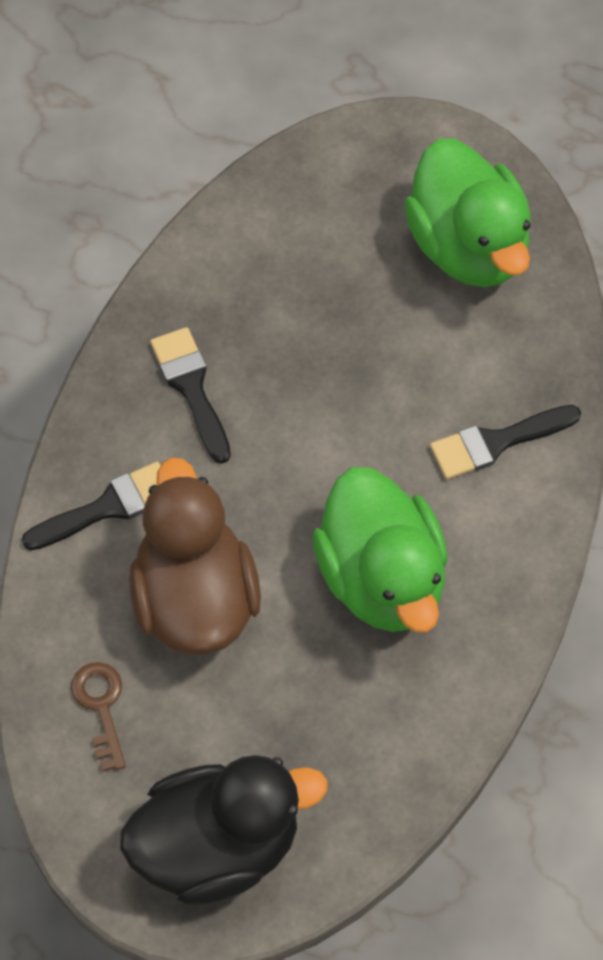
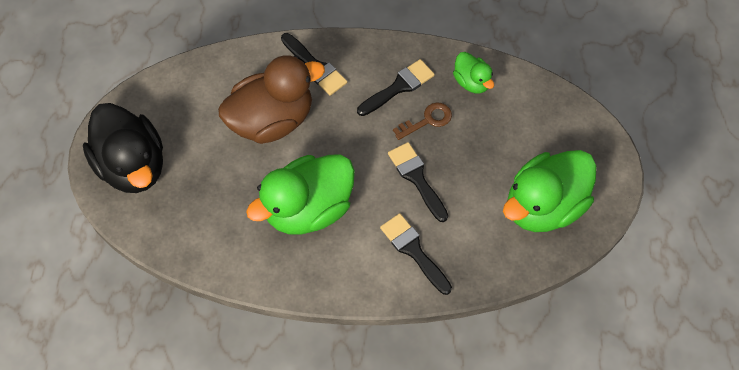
camera: 75 degrees right, 0 degrees up
brown key [71,662,126,771] -> brown key moved to [393,103,452,140]
none -> black brush [388,142,448,222]
none -> green duck [453,52,494,94]

